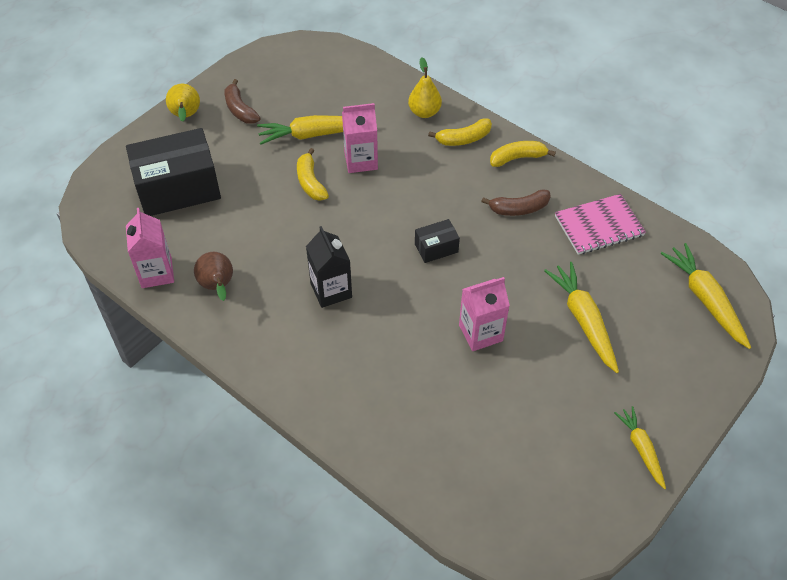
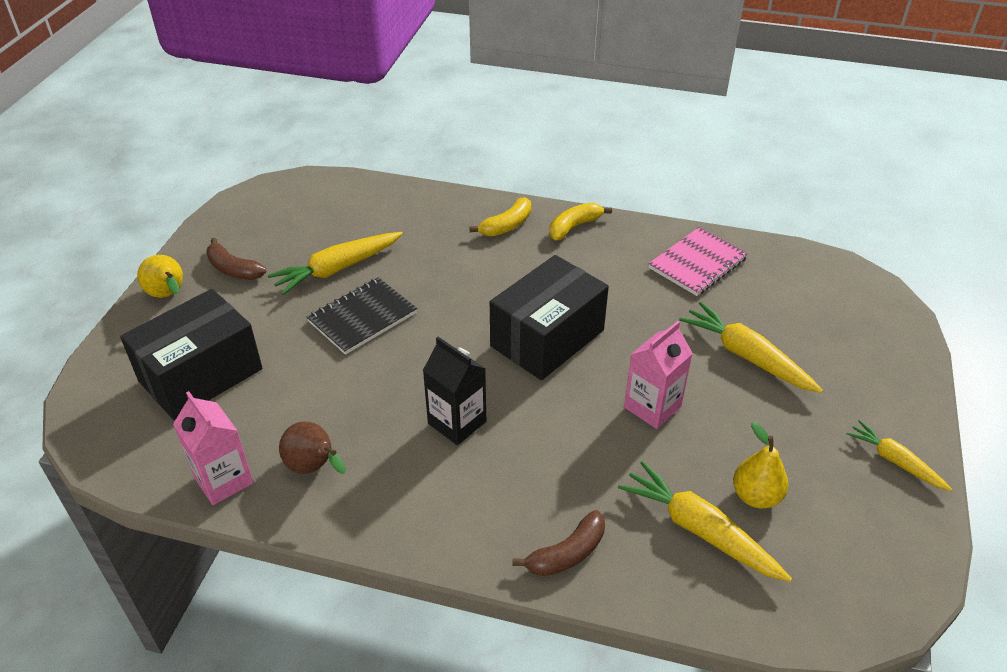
camera: 25 degrees left, 10 degrees down
yellow banana [297,148,329,201] -> black notebook [307,277,417,355]
pink carton [342,103,378,173] -> none
yellow pear [408,57,442,118] -> yellow pear moved to [733,422,788,509]
black box [415,219,460,263] -> black box [490,255,609,380], size x2.16
brown banana [481,189,551,216] -> brown banana moved to [512,510,605,576]
yellow carrot [660,243,751,349] -> yellow carrot moved to [618,461,792,582]

